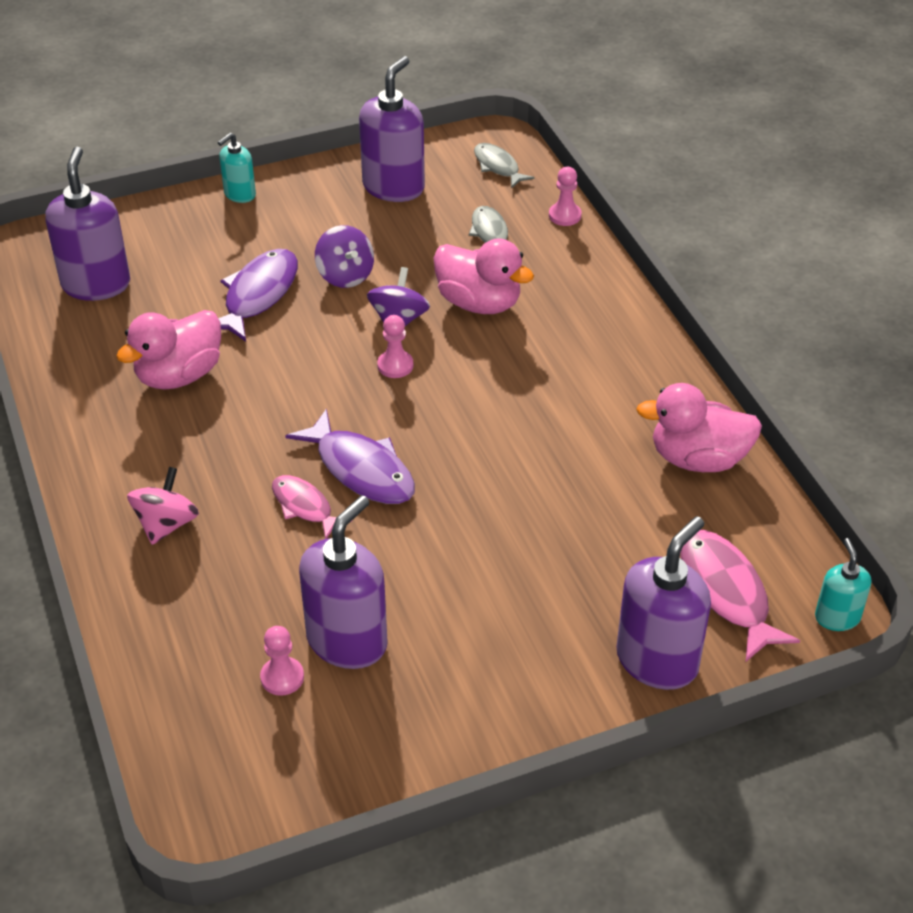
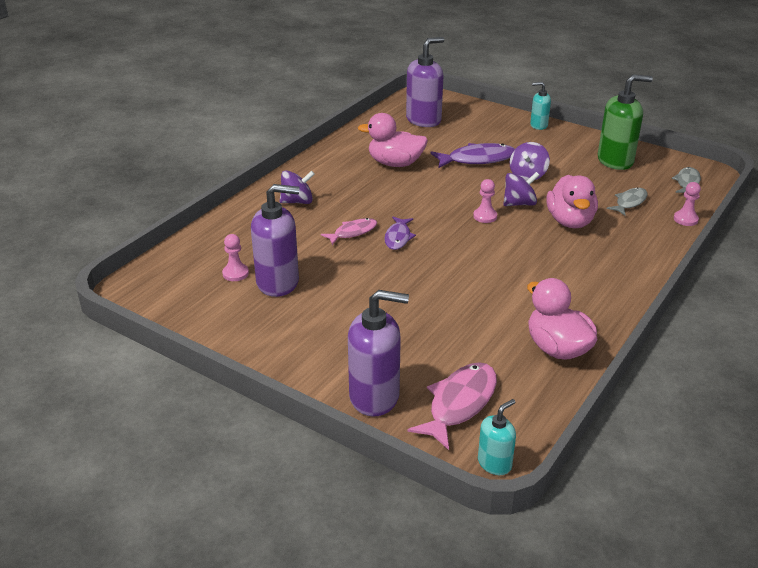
camera: 55 degrees right, 10 degrees down
pink spinning top [127,467,199,545] -> purple spinning top [280,170,315,204]
pink fish [272,475,352,539] -> pink fish turned 45 degrees clockwise [321,218,377,245]
purple fish [285,409,415,504] -> purple fish [384,217,416,250], size x0.61
purple soap dispenser [359,56,425,202] -> green soap dispenser [598,74,653,170]

